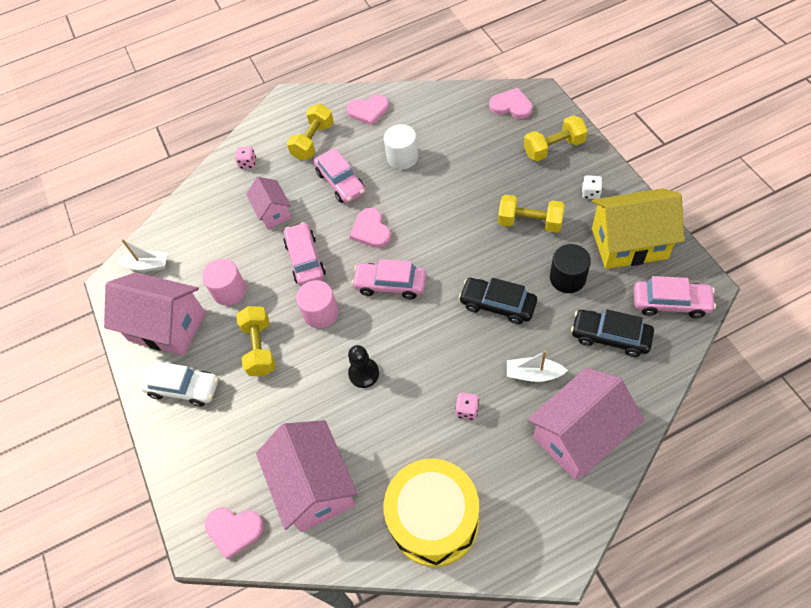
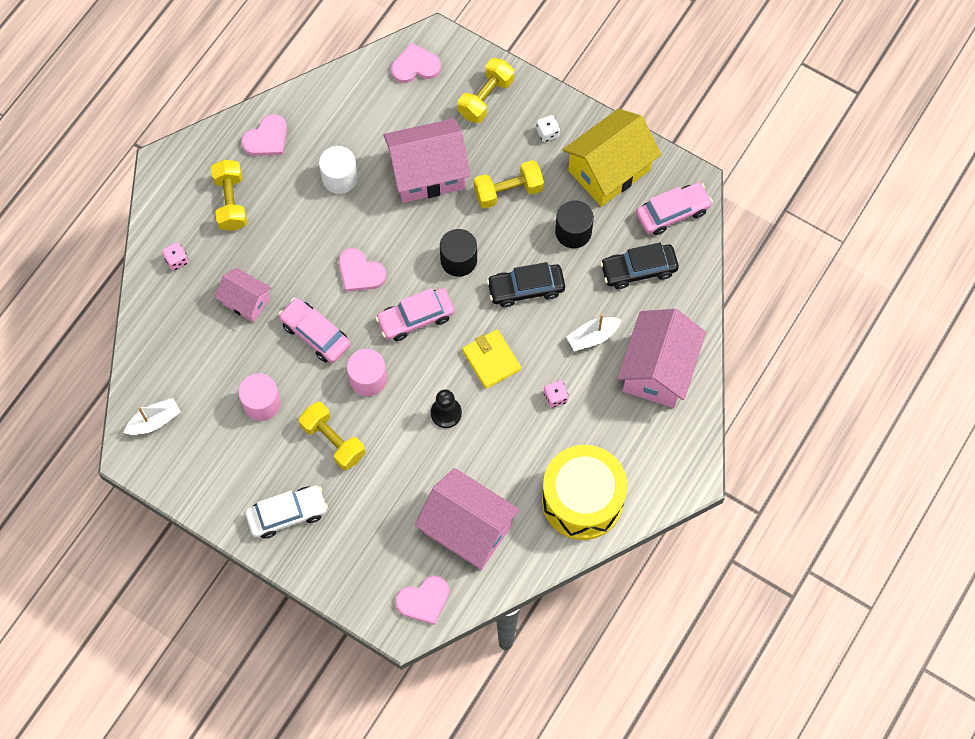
camera: 40 degrees left, 10 degrees up
pink house [104,272,206,356] -> pink house moved to [383,118,470,203]
pink car [314,149,366,203] -> none
none -> black cylinder [440,229,477,277]
none -> yellow wallet [462,329,521,389]

